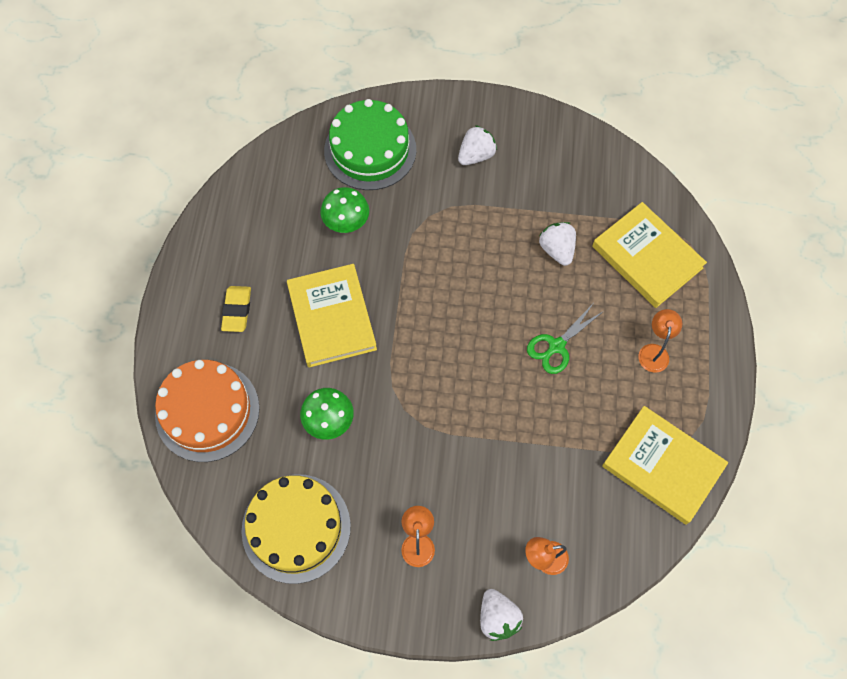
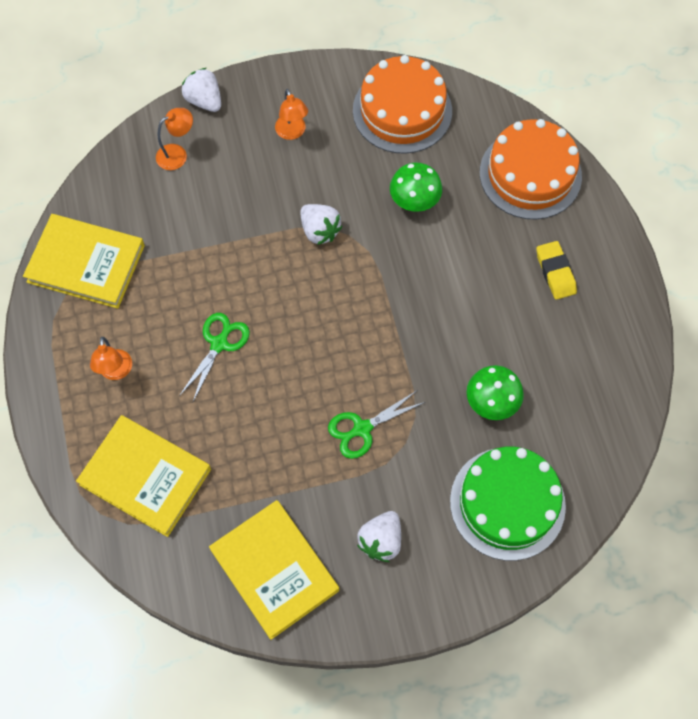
camera: 160 degrees right, 0 degrees up
yellow cake [241,475,351,584] -> orange cake [353,55,452,154]
yellow book [287,264,377,368] -> yellow book moved to [209,500,339,640]
white strawberry [539,222,576,266] -> white strawberry moved to [300,204,343,245]
none -> green scissors [328,391,425,459]

